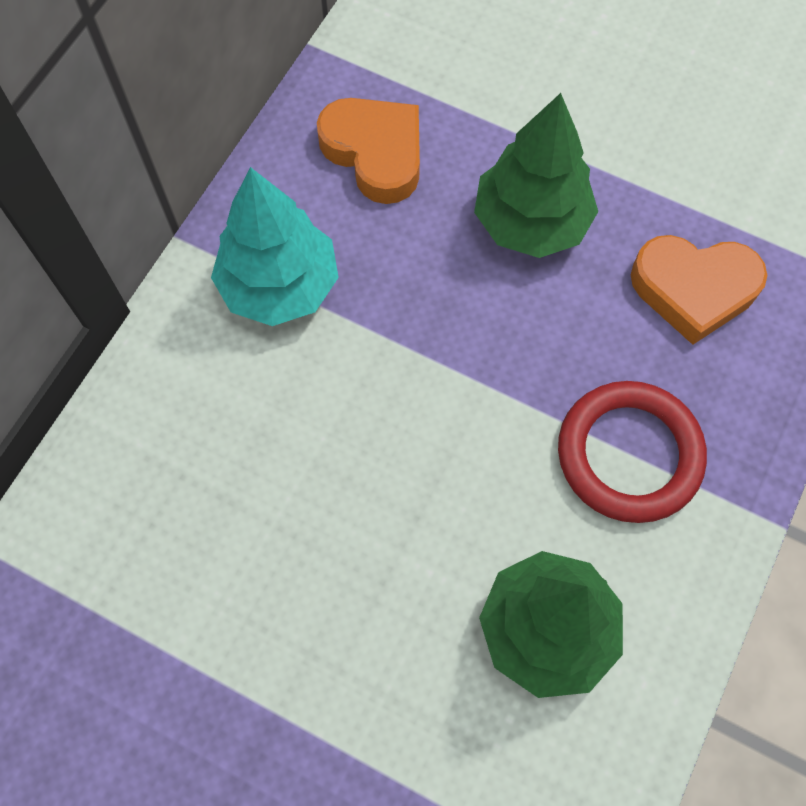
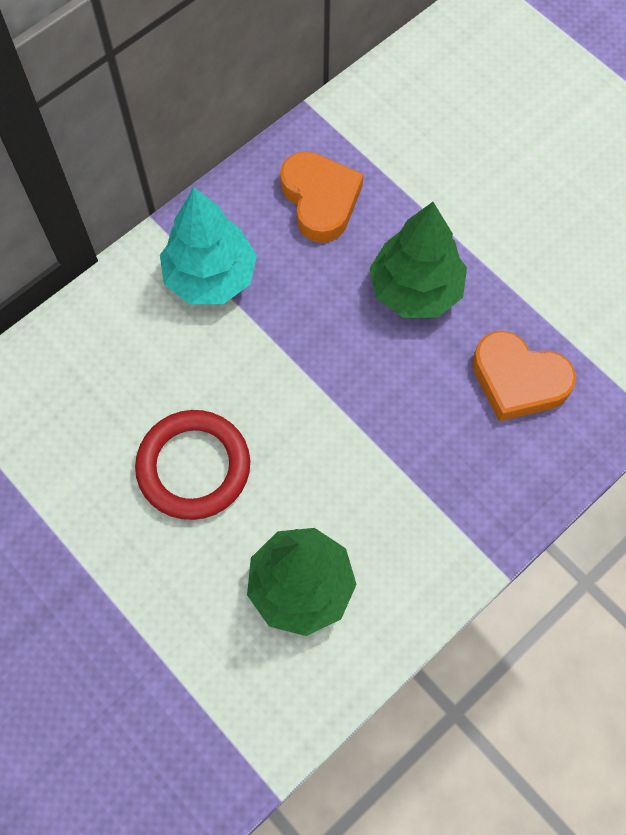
camera: 20 degrees right, 0 degrees up
red ring [558,381,707,523] -> red ring moved to [135,410,250,520]

